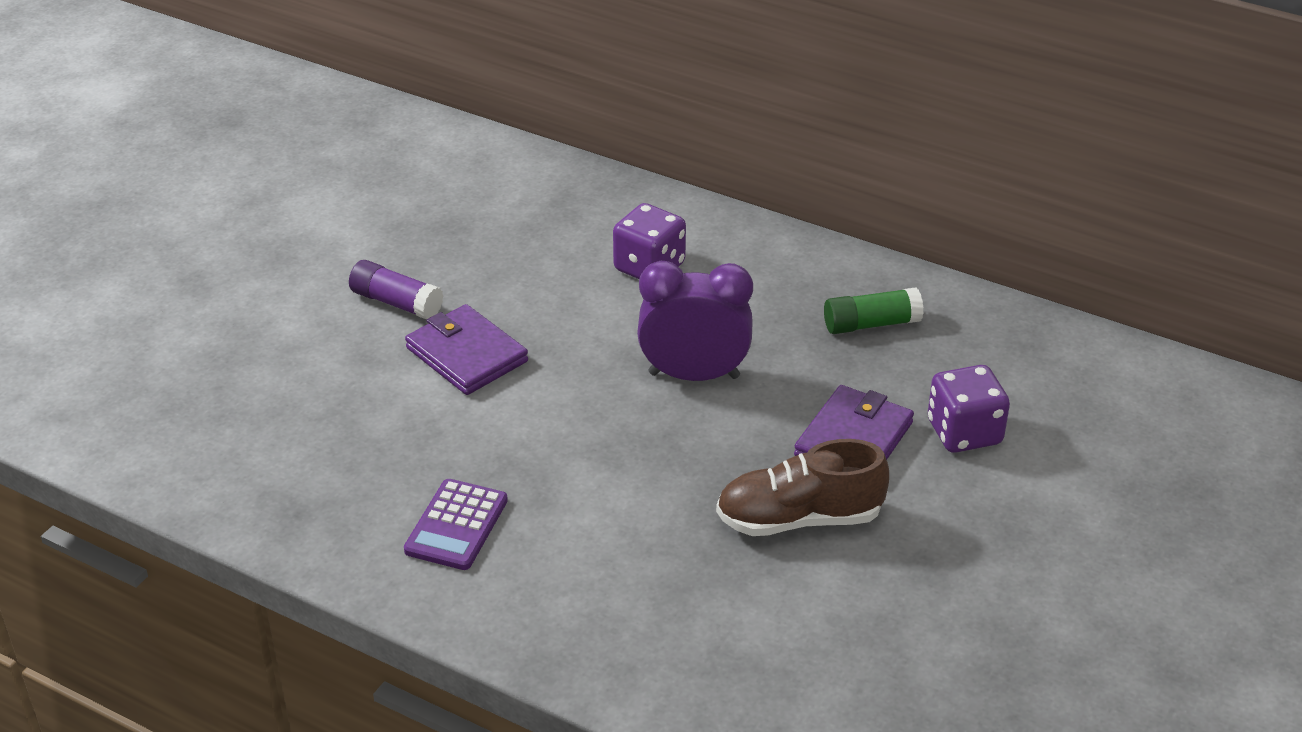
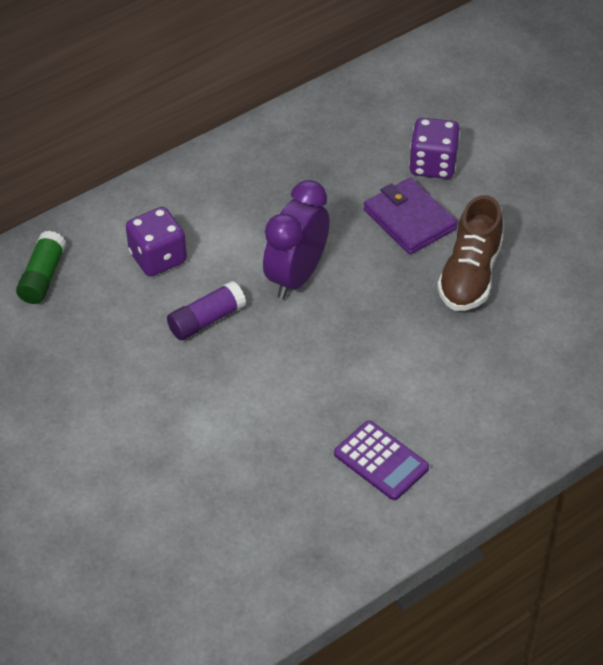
camera: 65 degrees left, 10 degrees up
purple glue stick [349,260,443,319] -> purple glue stick moved to [167,281,246,340]
purple wallet [405,304,528,395] -> none
green glue stick [824,287,924,334] -> green glue stick moved to [16,230,66,304]

